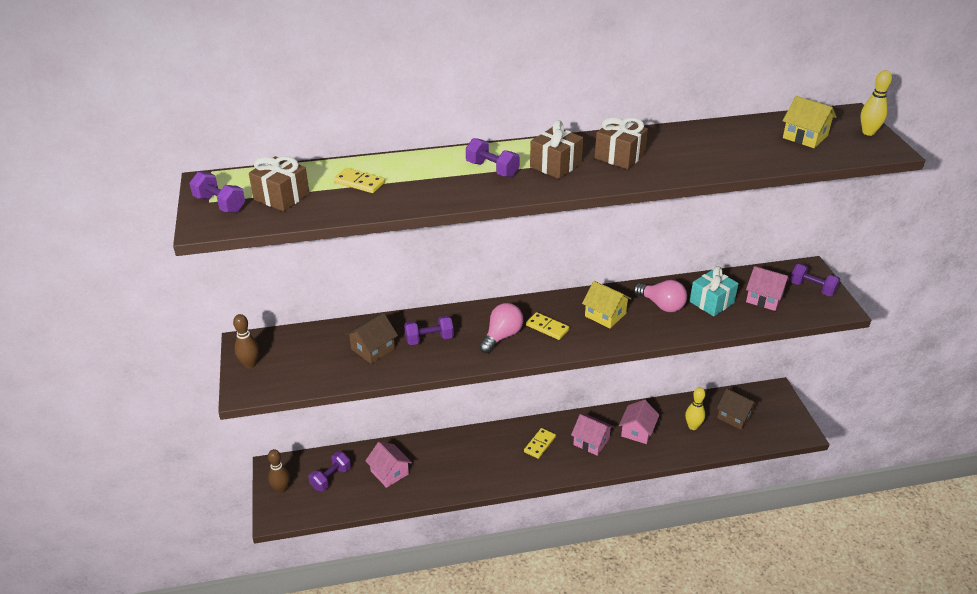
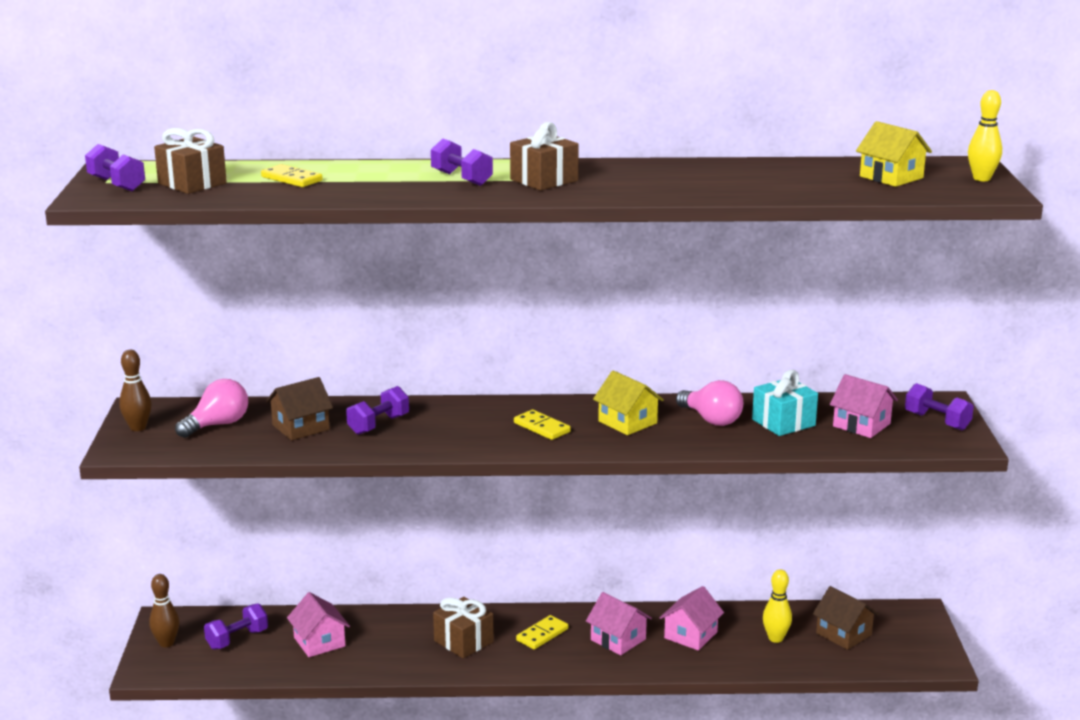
camera: 10 degrees right, 15 degrees down
purple dumbbell [404,315,454,345] -> purple dumbbell turned 45 degrees counterclockwise [346,386,409,435]
pink light bulb [479,303,523,353] -> pink light bulb moved to [175,379,248,438]
brown gift [595,118,648,169] -> brown gift moved to [433,597,494,658]

